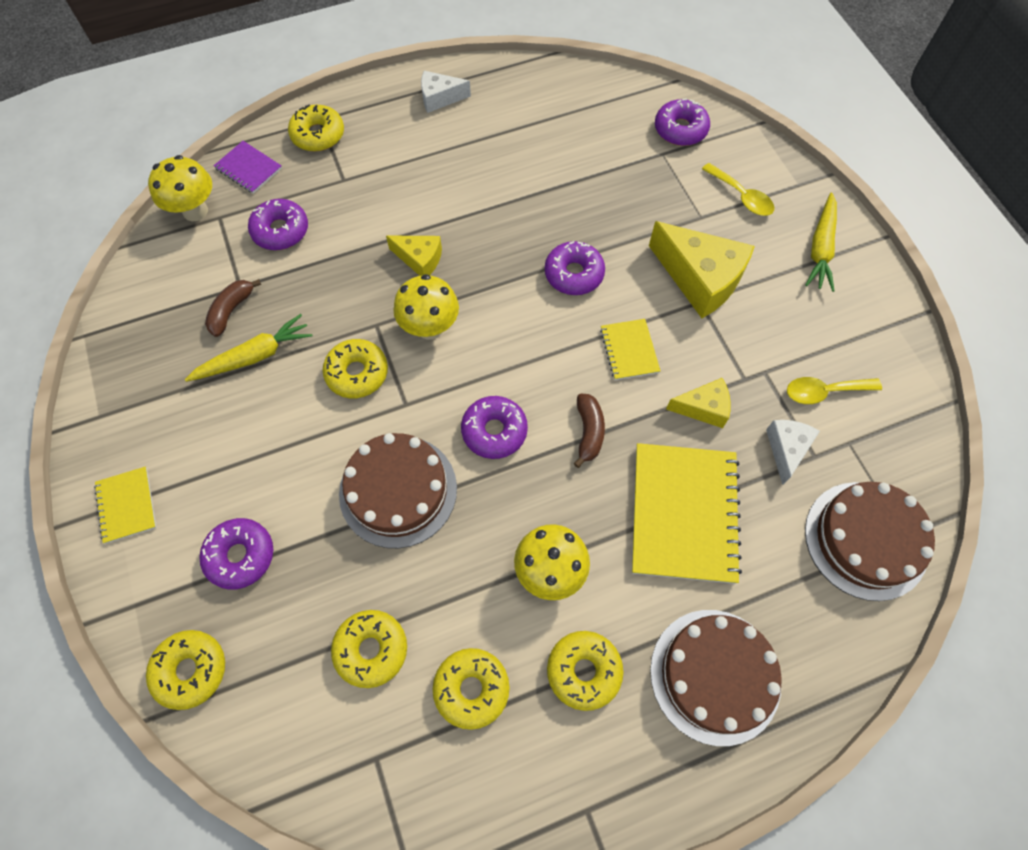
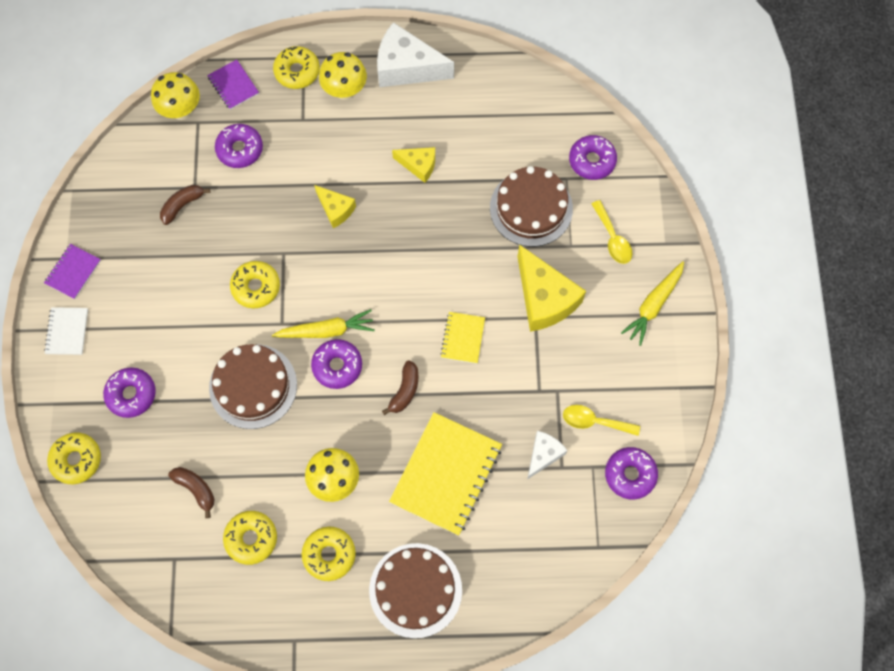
camera: 20 degrees right, 5 degrees up
yellow notebook [94,467,156,544] -> white notebook [44,307,88,355]
yellow carrot [185,314,312,382] -> yellow carrot moved to [272,309,375,338]
yellow donut [331,610,407,688] -> brown banana [168,467,215,518]
yellow mushroom [393,274,459,340] -> yellow mushroom moved to [319,52,367,100]
white cheese [421,71,471,113] -> white cheese [377,22,454,87], size x1.81
purple donut [545,241,605,295] -> purple donut moved to [605,447,658,500]
yellow cheese [666,378,731,428] -> yellow cheese moved to [392,147,435,183]
brown cake [805,482,935,601] -> brown cake moved to [490,166,573,247]
none -> purple notebook [44,244,101,299]

